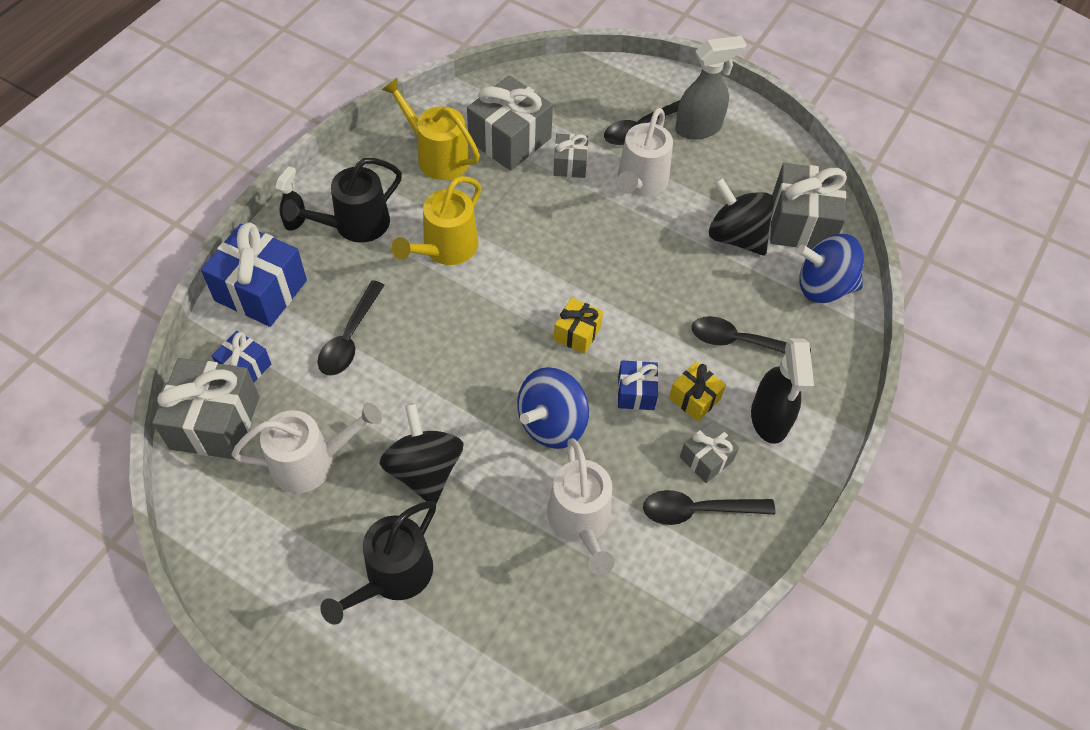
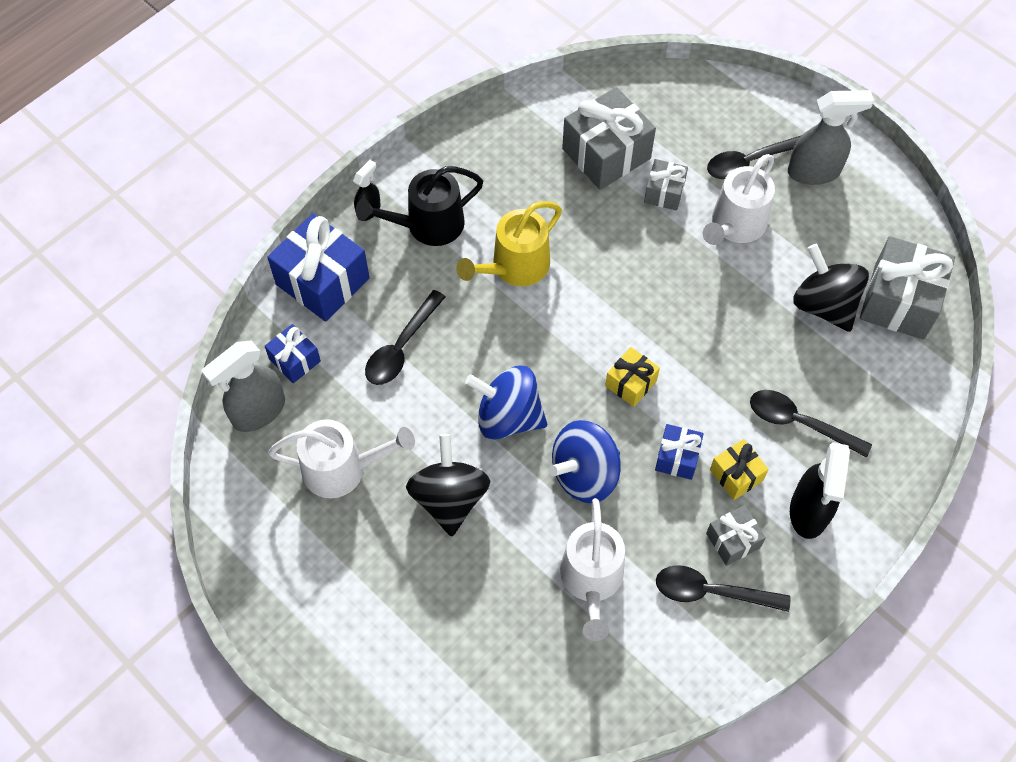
camera: 15 degrees right, 5 degrees up
grey gift [152,358,259,459] -> grey spray bottle [201,341,285,432]
black watering can [320,501,436,625] -> none
yellow watering can [382,78,480,180] -> none
blue spinning top [797,234,864,303] -> blue spinning top moved to [465,365,547,440]

